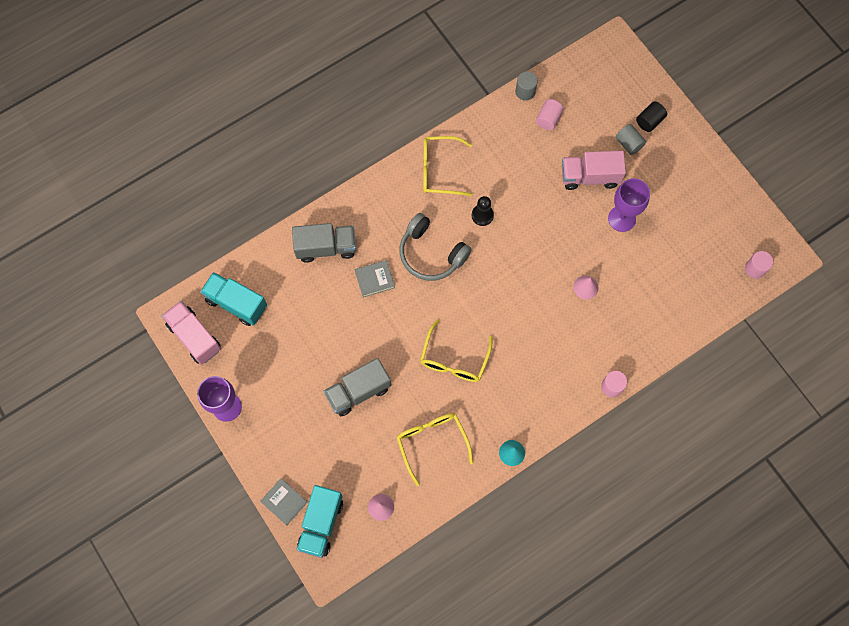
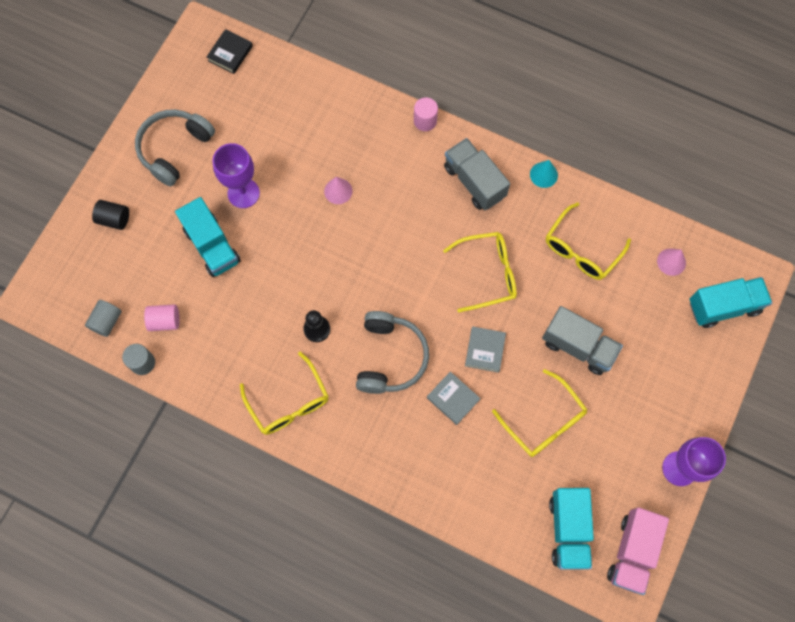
camera: 120 degrees left, 0 degrees up
grey book [260,478,308,525] -> grey book moved to [465,326,506,373]
grey truck [292,223,356,263] -> grey truck moved to [444,138,510,210]
pink truck [562,151,626,190] -> turquoise truck [175,197,241,277]
grey cylinder [616,124,646,155] -> grey cylinder moved to [85,300,122,337]
pink cylinder [745,251,773,279] -> black book [207,29,253,74]
none -> grey headphones [135,109,215,186]
none -> yellow glasses [492,369,587,457]

